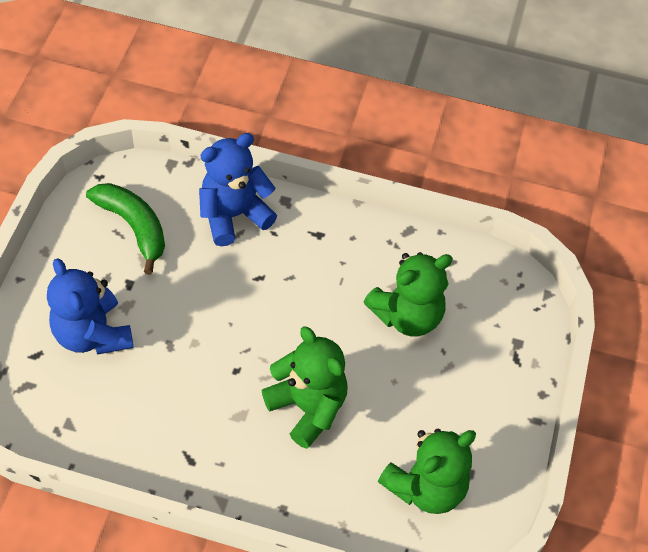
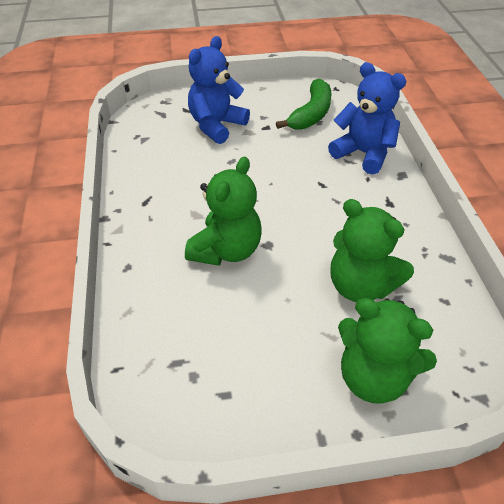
camera: 70 degrees right, 10 degrees down
green teddy bear [378,429,476,514] -> green teddy bear moved to [338,298,437,404]

